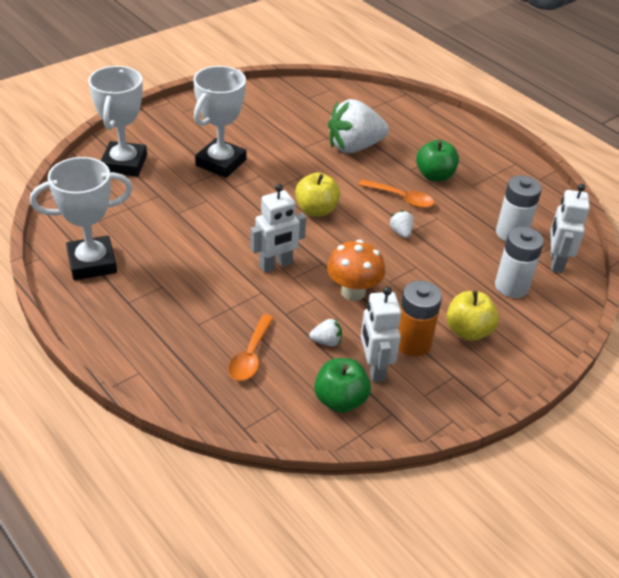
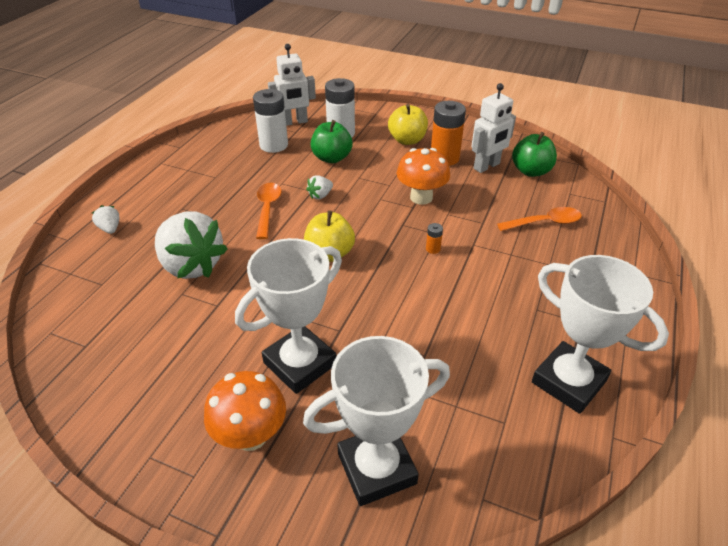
camera: 115 degrees left, 0 degrees up
white trophy [193,66,246,178] -> white trophy turned 45 degrees counterclockwise [235,238,342,394]
white robot [250,184,306,273] -> orange battery [426,223,443,254]
white strawberry [309,319,342,346] -> white strawberry moved to [92,205,119,234]
green apple [416,140,459,182] -> green apple moved to [310,120,353,163]
none -> orange mushroom [204,371,286,451]

